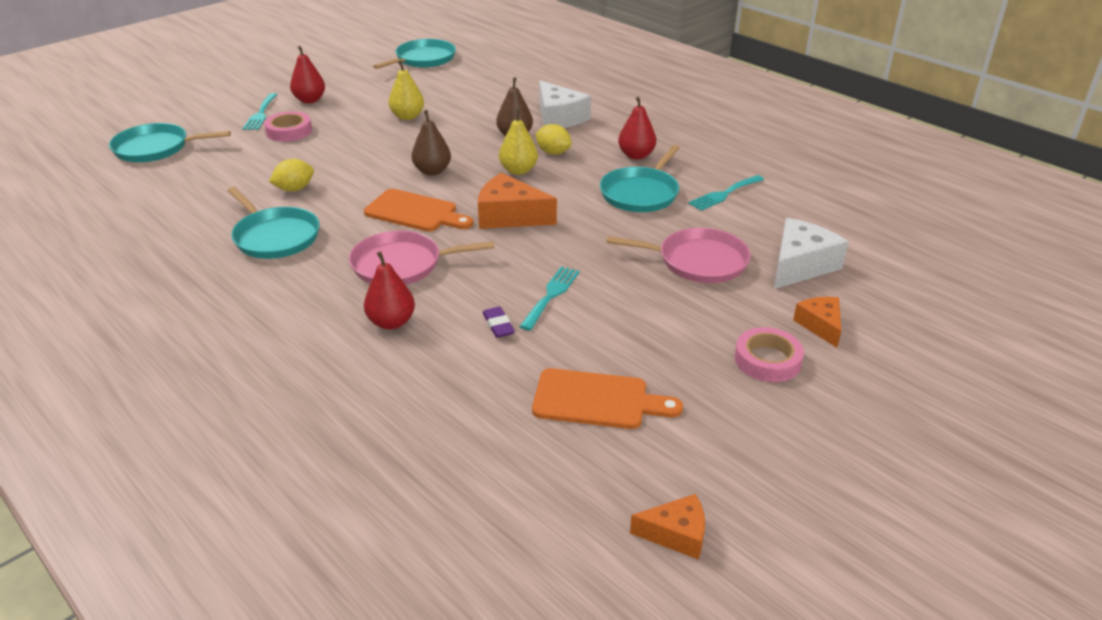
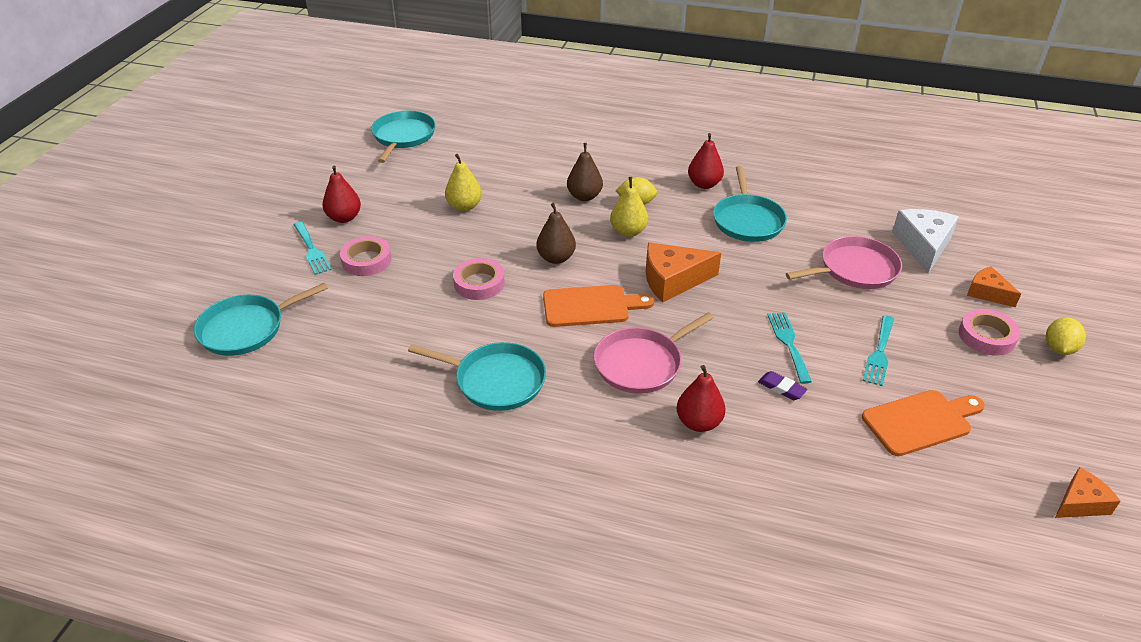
camera: 30 degrees left, 5 degrees up
yellow lemon [269,159,314,191] -> yellow lemon moved to [1046,317,1086,355]
white cheese [539,80,591,128] -> none
turquoise fork [688,175,764,211] -> turquoise fork moved to [862,315,894,386]
none -> pink tape [453,258,505,300]

